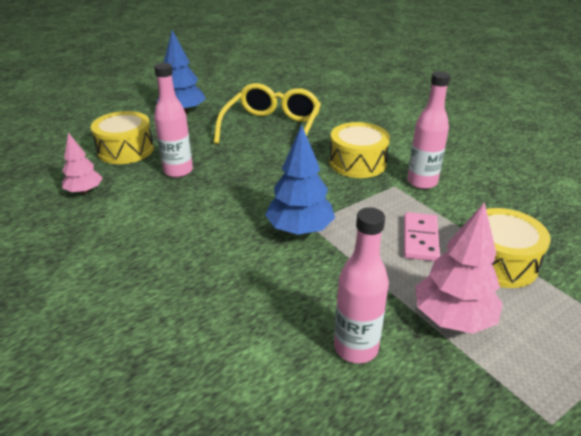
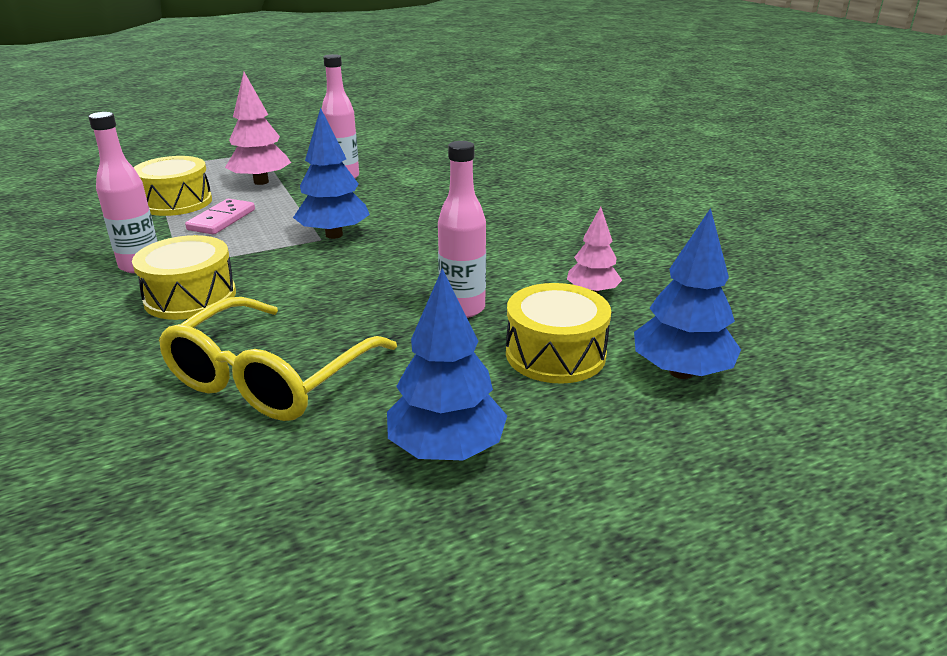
camera: 170 degrees left, 5 degrees down
none -> blue tree [634,208,741,379]

